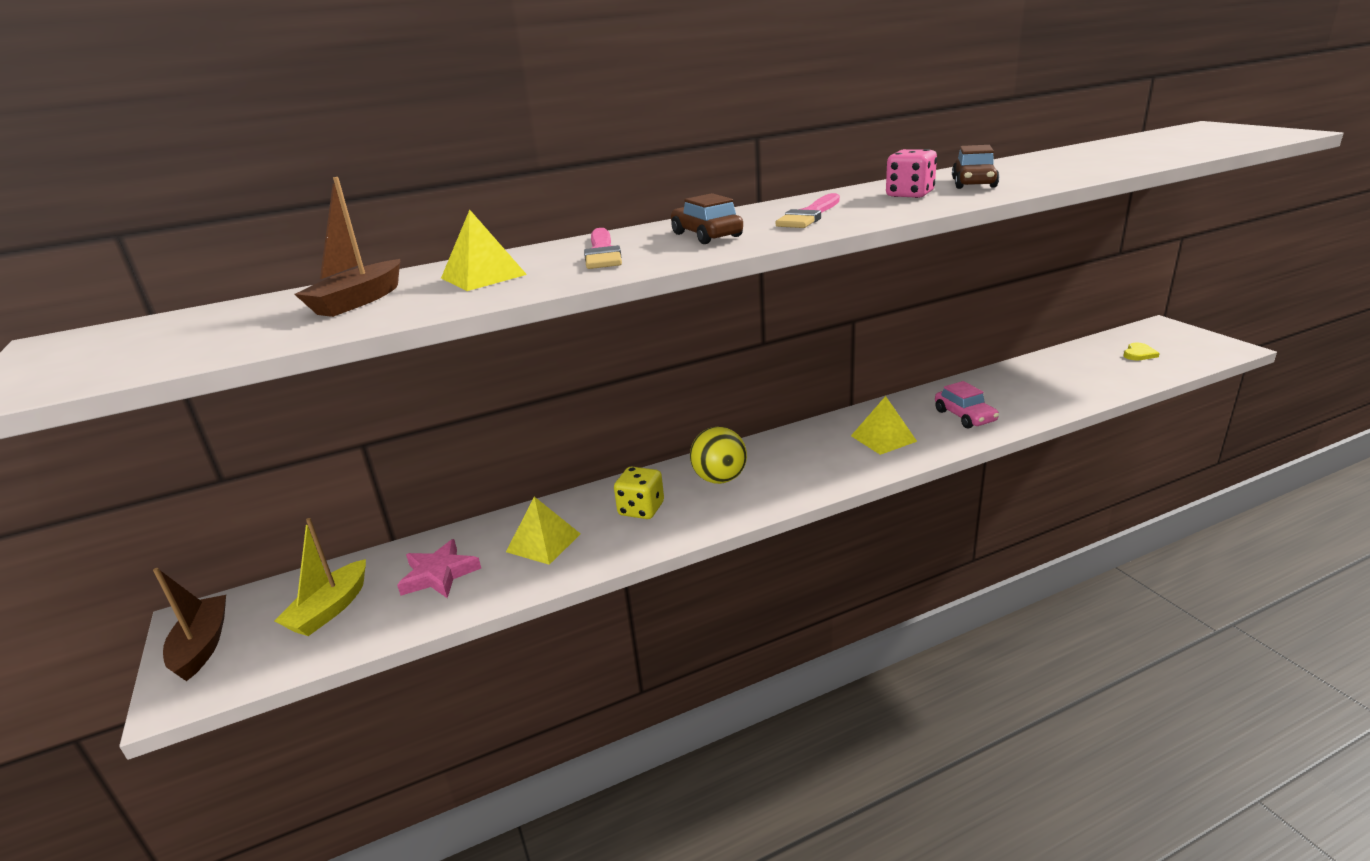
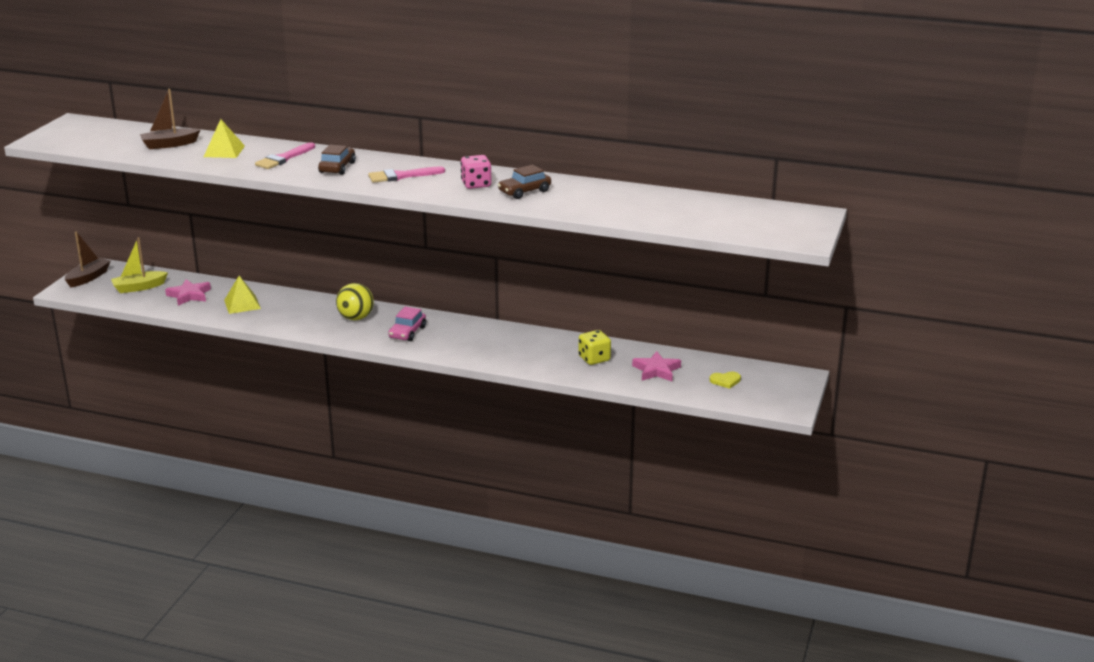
camera: 40 degrees right, 0 degrees up
yellow dice [614,467,664,519] -> yellow dice moved to [578,330,611,365]
yellow pyramid [851,396,917,455] -> none
pink car [935,381,999,428] -> pink car moved to [388,307,426,341]
none -> pink star [632,351,681,381]

